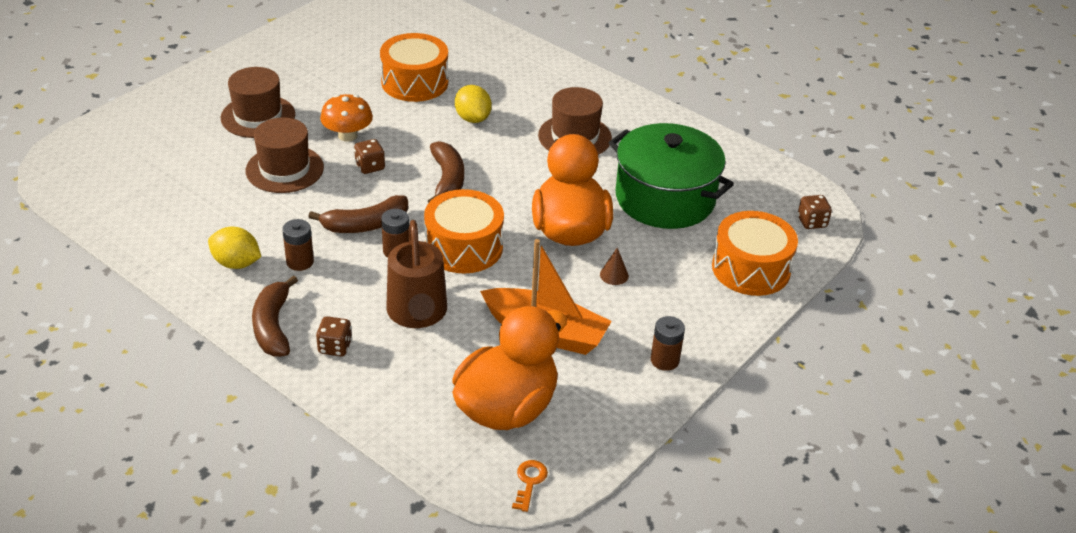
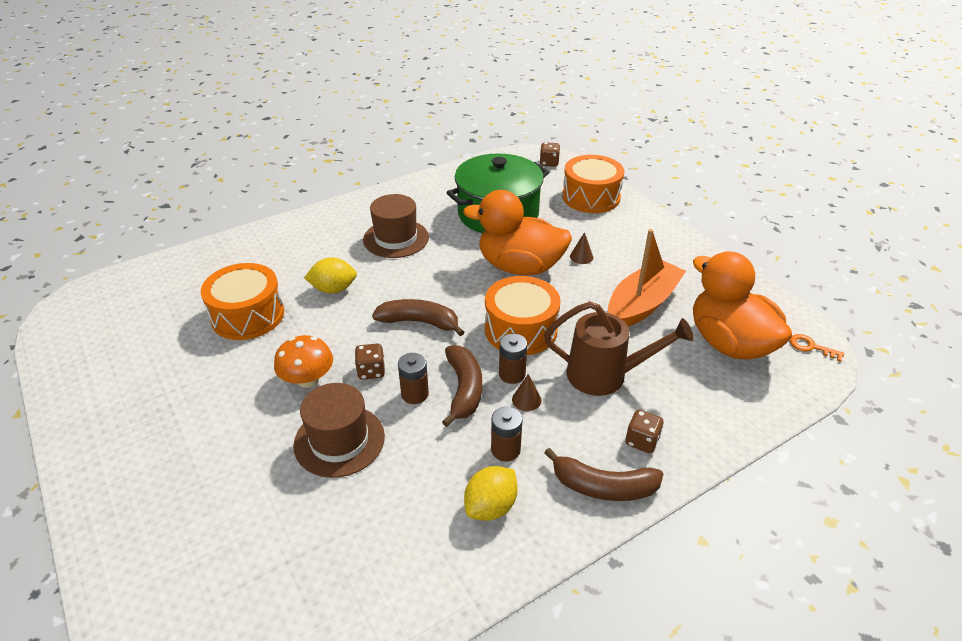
camera: 70 degrees left, 0 degrees up
brown hat [221,67,295,138] -> none
brown battery [651,316,685,371] -> brown battery moved to [398,353,429,404]
none -> brown cone [512,374,541,411]

